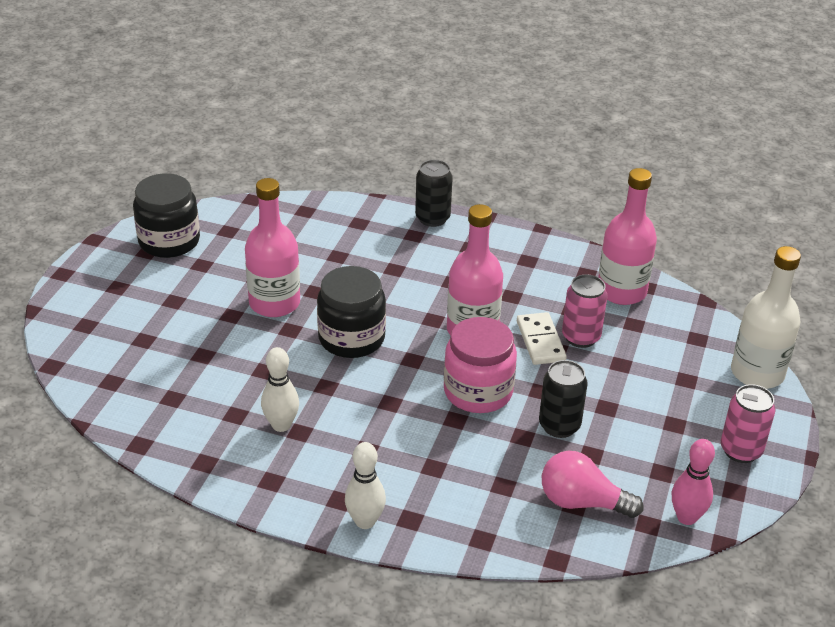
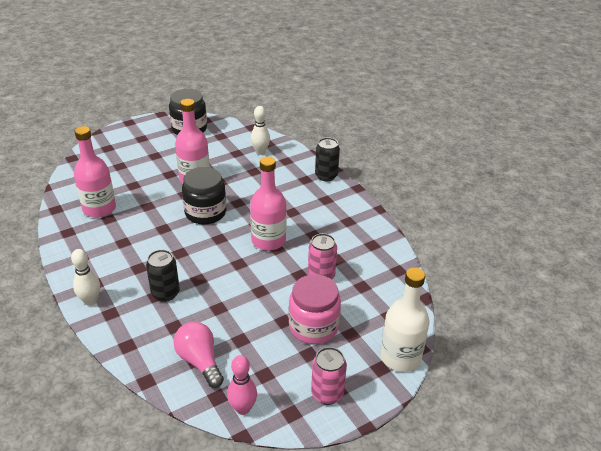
camera: 40 degrees right, 0 degrees up
white bowling pin [261,347,299,432] -> white bowling pin moved to [251,106,270,155]
pink jar [444,317,517,413] -> pink jar moved to [288,274,341,344]
white domino [517,312,567,365] -> none
black can [539,360,587,438] -> black can moved to [146,250,180,302]
pink bottle [598,168,657,305] -> pink bottle moved to [74,126,116,218]

